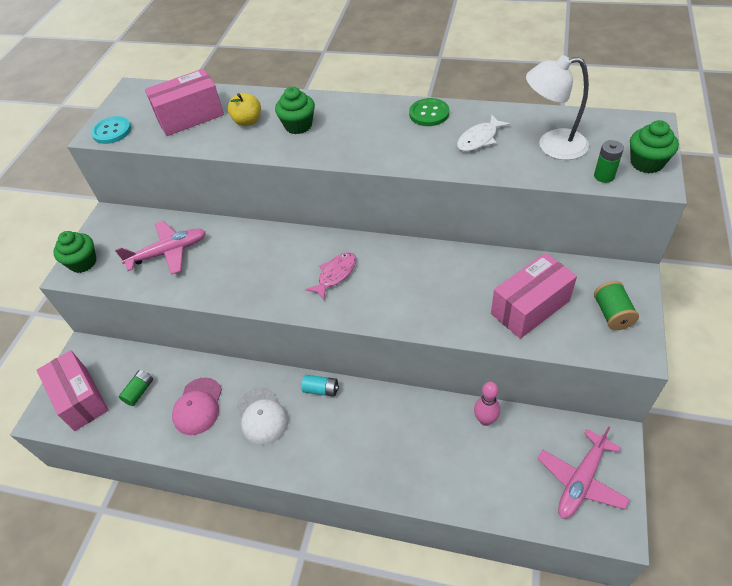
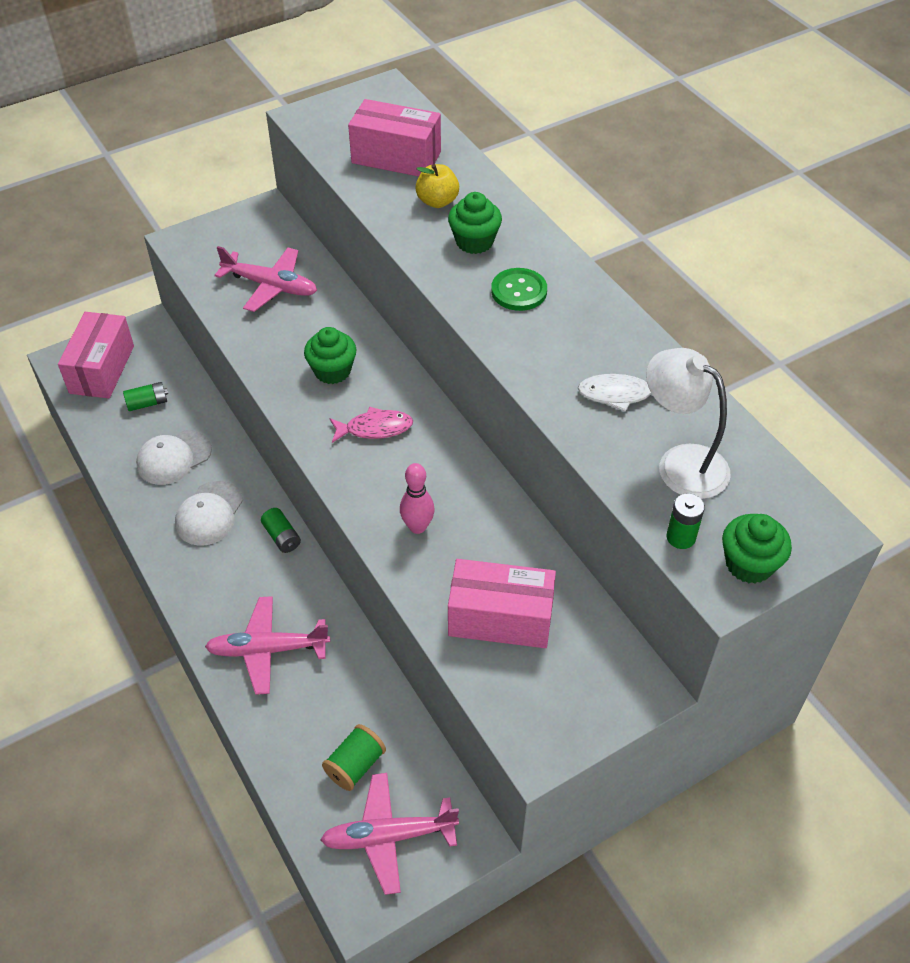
camera: 40 degrees right, 0 degrees up
green cupcake [53,231,97,273] -> green cupcake moved to [304,327,356,384]
turquoise button [91,116,131,144] -> none
pink cap [172,378,222,435] -> white cap [136,430,212,485]
turquoise battery [301,375,339,397] -> green battery [261,508,301,553]
green button [409,98,449,126] -> green button moved to [491,268,547,311]
pink bowling pin [474,382,500,426] -> pink bowling pin moved to [400,463,435,534]
green spool [594,281,639,330] -> green spool moved to [322,724,386,791]
none -> pink plane [205,596,330,695]

